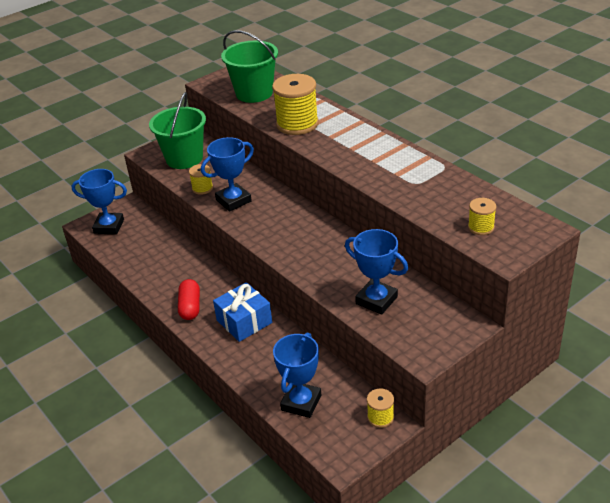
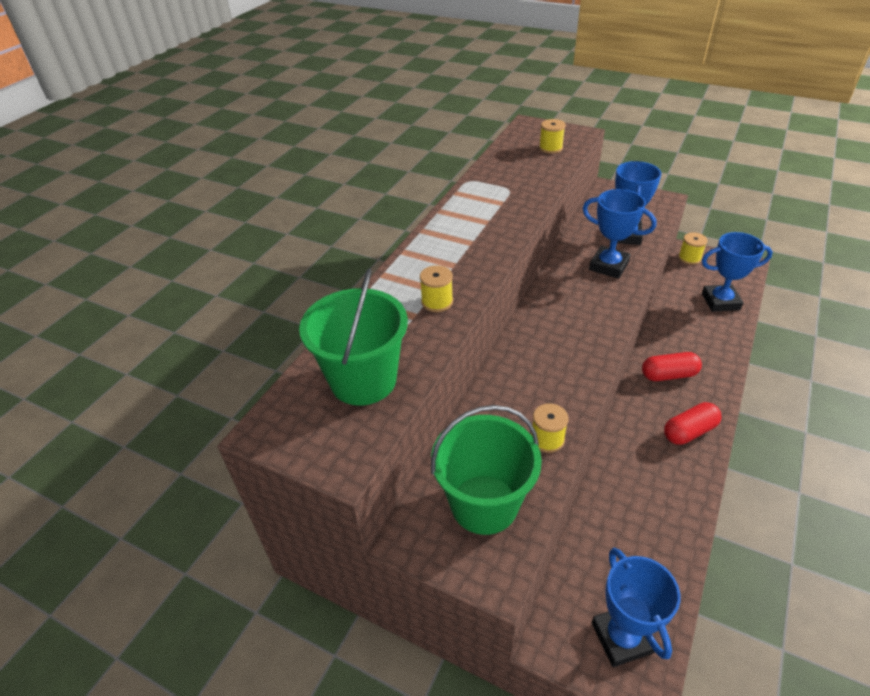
camera: 115 degrees left, 5 degrees up
blue trophy [201,137,254,212] -> blue trophy moved to [582,189,657,279]
blue gift [213,282,272,342] -> red capsule [642,352,702,381]
yellow spool [272,74,319,135] -> yellow spool [420,265,453,312], size x0.51

